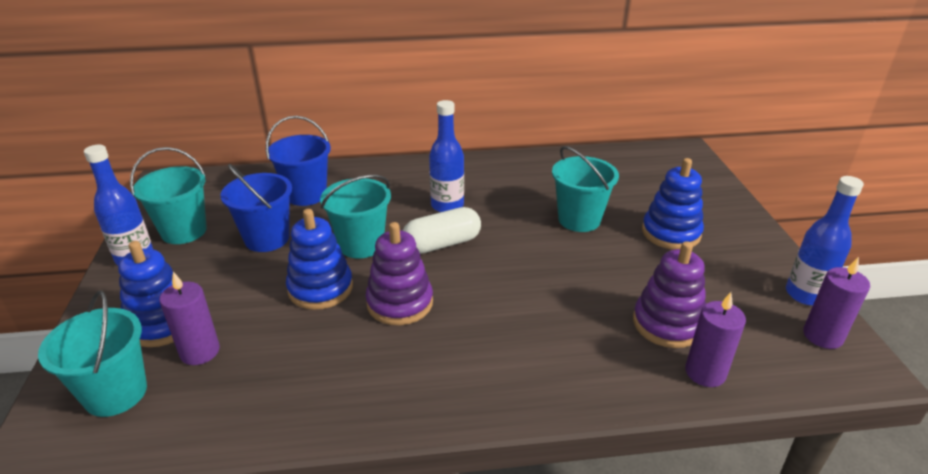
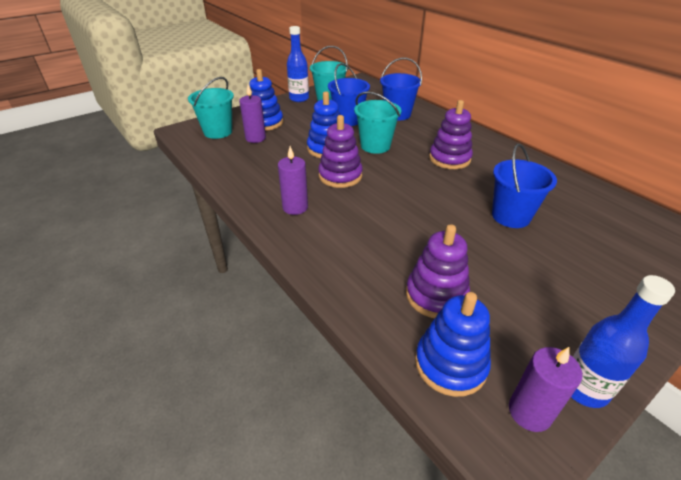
camera: 60 degrees right, 5 degrees up
white capsule [403,207,481,254] -> none
blue bottle [429,100,464,212] -> purple stacking toy [429,100,473,169]
turquoise bucket [552,146,619,232] -> blue bucket [492,144,557,228]
blue stacking toy [642,158,704,250] -> blue stacking toy moved to [415,292,491,397]
purple candle [685,292,746,387] -> purple candle moved to [278,146,308,215]

